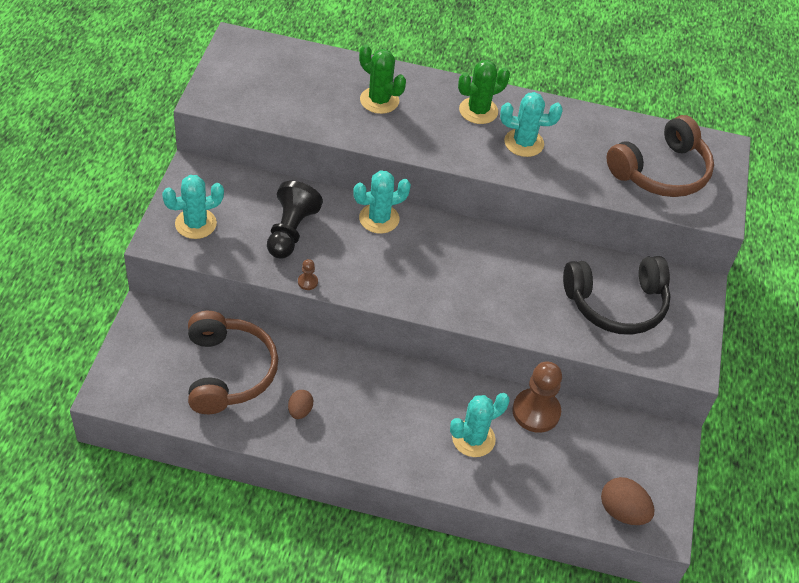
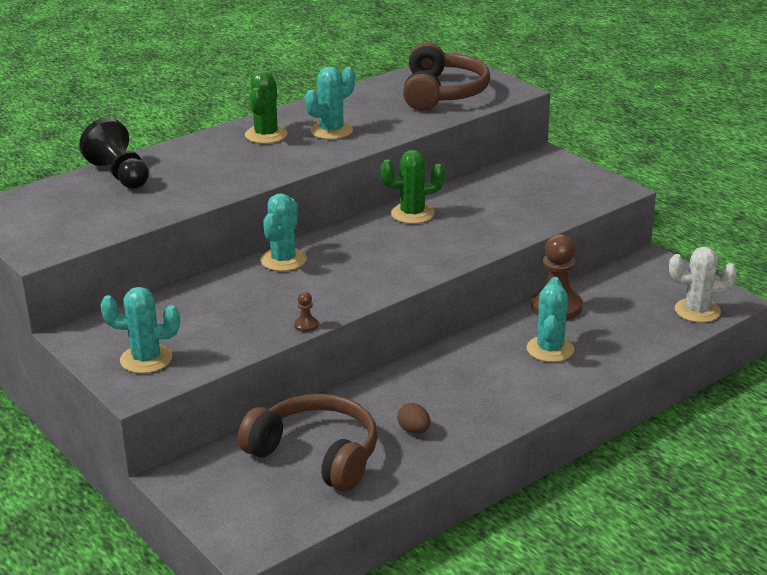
camera: 45 degrees left, 20 degrees down
turquoise cactus [162,175,224,239] -> turquoise cactus turned 75 degrees clockwise [100,287,180,374]
black pawn [267,181,323,259] -> black pawn moved to [79,118,149,189]
green cactus [359,45,406,114] -> green cactus moved to [380,150,445,224]
black headphones [563,256,671,335] -> none
brown egg [601,477,654,525] -> white cactus [669,247,737,323]

